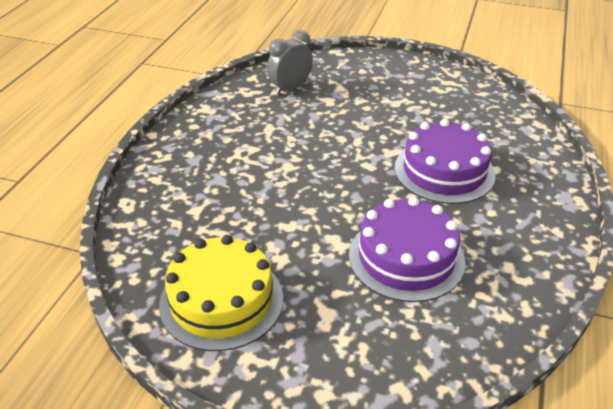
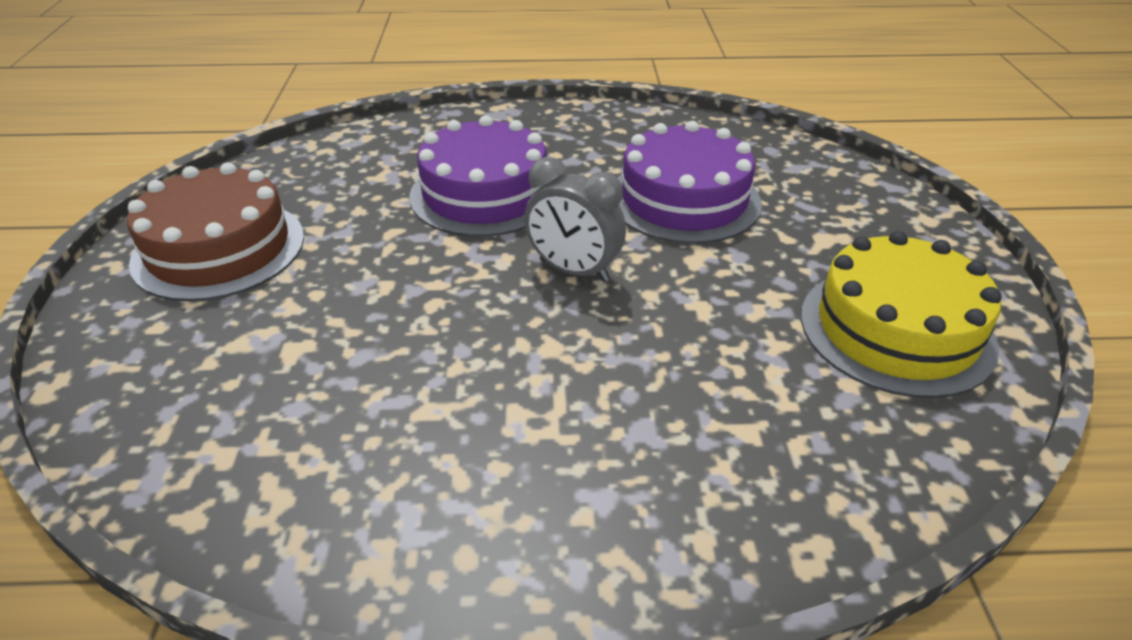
camera: 110 degrees left, 0 degrees up
grey clock [267,30,313,95] -> grey clock moved to [524,157,626,282]
none -> brown cake [127,162,304,301]

